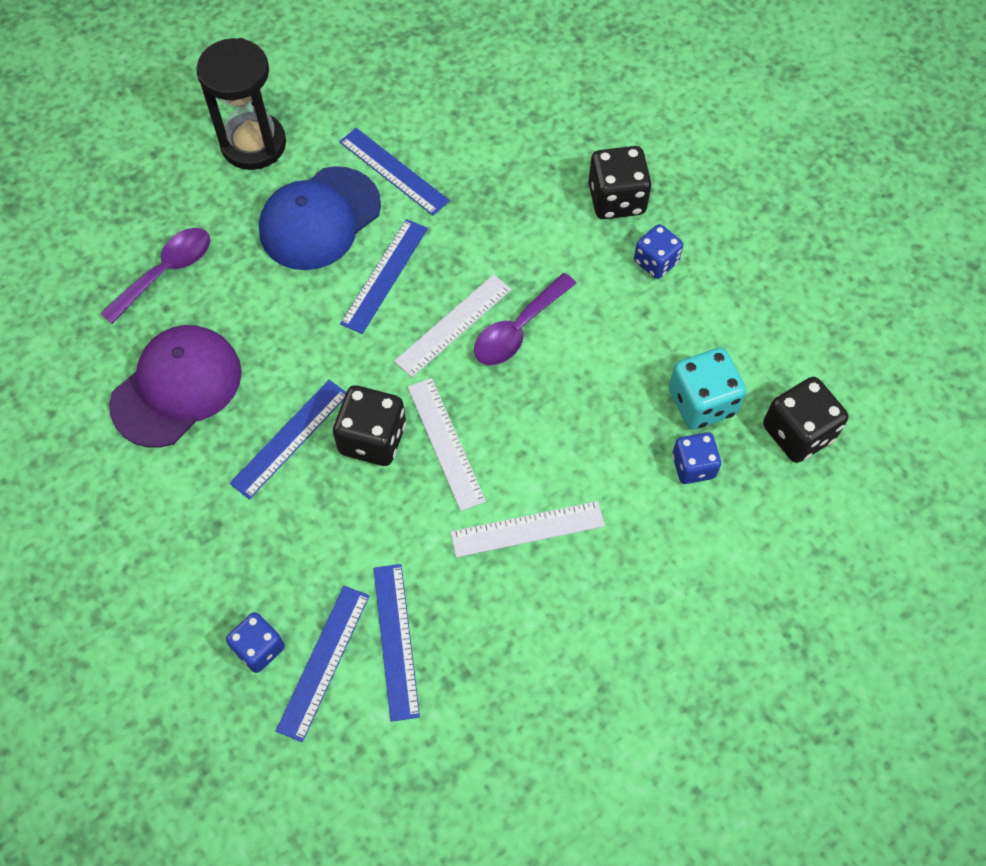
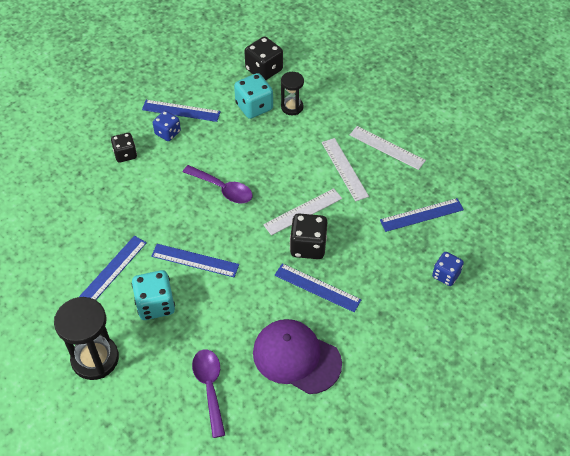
camera: 100 degrees left, 10 degrees down
purple spoon [100,228,210,324] -> purple spoon turned 45 degrees clockwise [192,349,225,438]
blue cap [259,166,381,270] -> turquoise dice [132,270,175,320]
blue ruler [276,586,369,742] -> blue ruler moved to [142,100,221,122]
white ruler [394,274,512,377] -> white ruler moved to [350,126,426,170]
black dice [588,146,652,219] -> black dice [111,133,137,163], size x0.66
blue dice [672,432,721,484] -> black hourglass [281,72,304,115]

